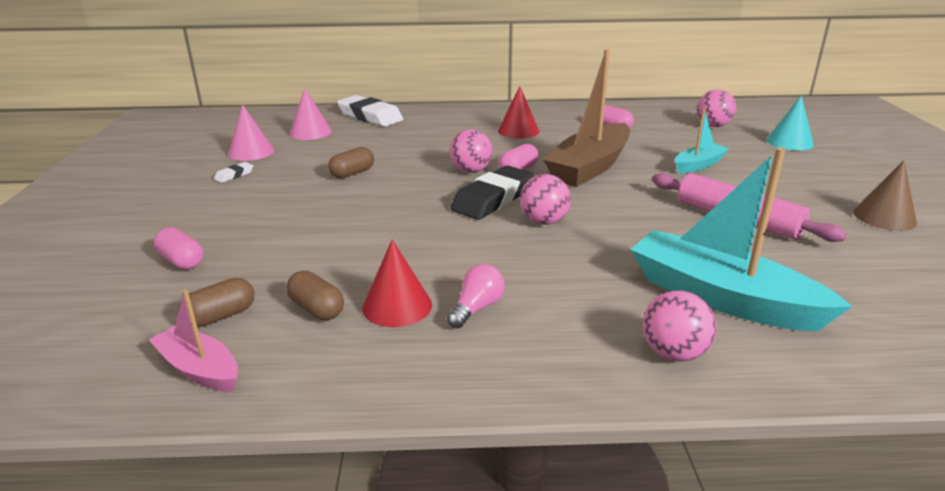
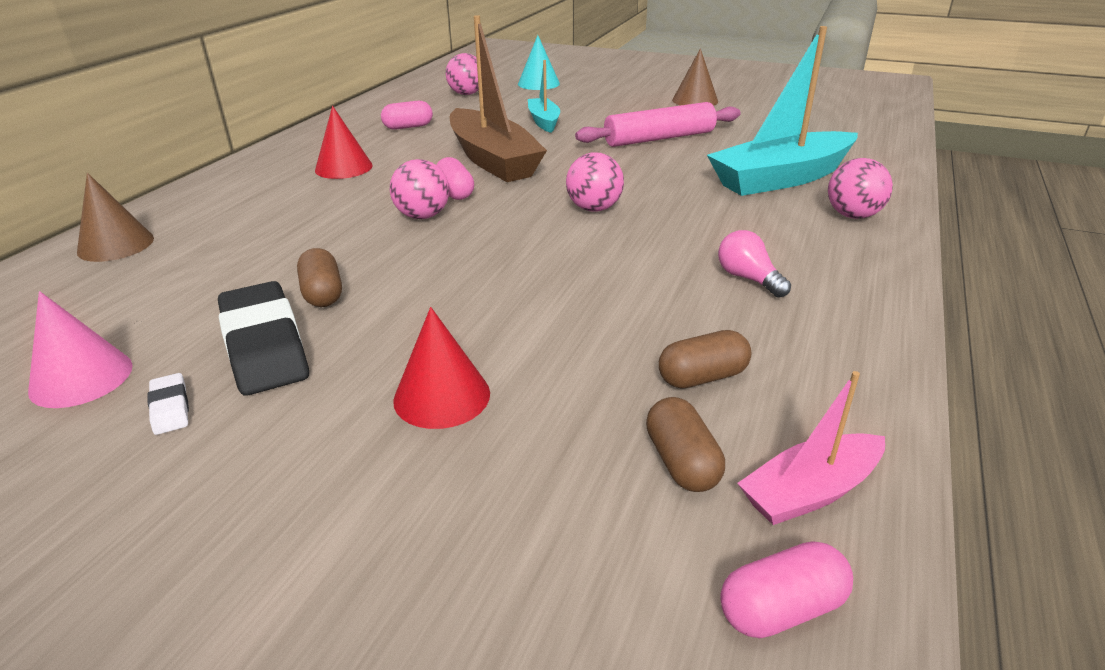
camera: 65 degrees left, 5 degrees up
pink capsule [154,227,203,270] -> pink capsule moved to [720,541,853,638]
pink cone [290,88,332,140] -> none
white eraser [337,95,403,127] -> brown cone [77,173,154,262]
red cone [362,240,432,327] -> red cone moved to [393,307,490,429]
black eraser [451,166,534,220] -> black eraser moved to [218,281,309,396]

